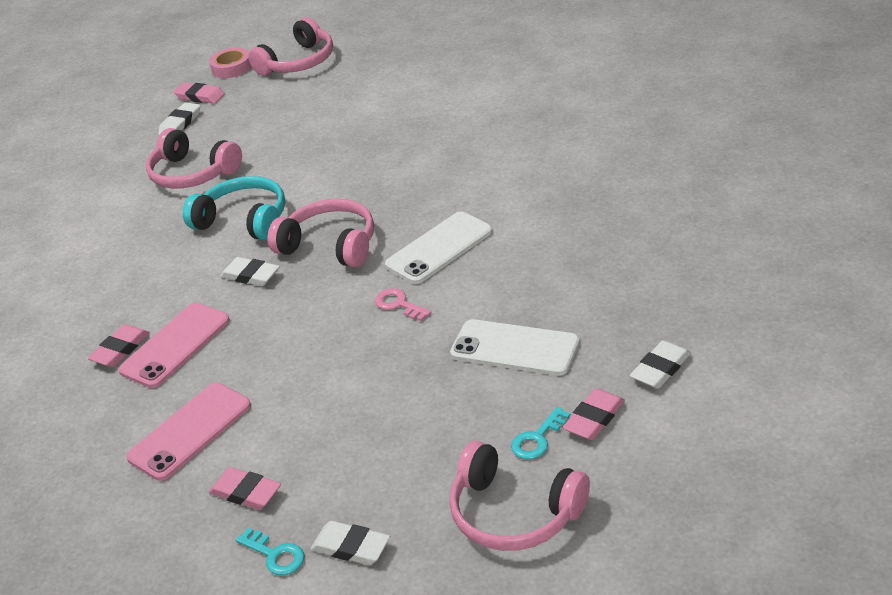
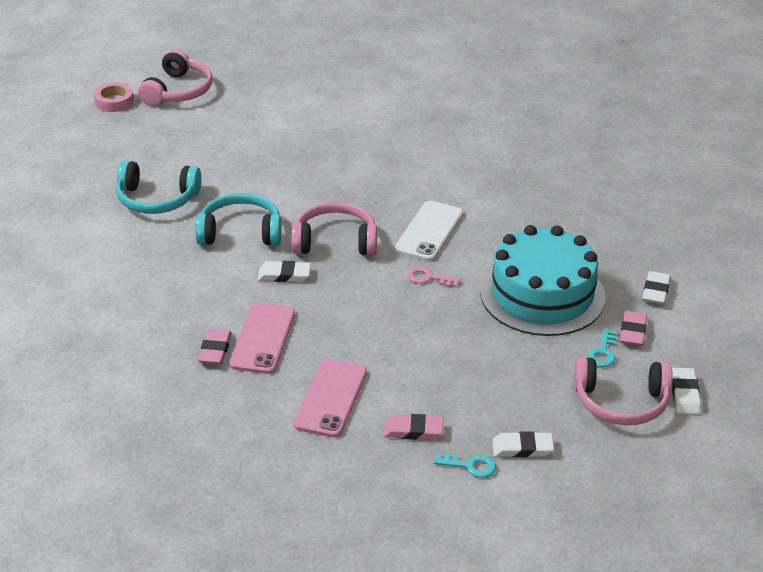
camera: 30 degrees left, 0 degrees up
pink headphones [146,128,242,189] -> turquoise headphones [116,161,201,214]
white eraser [158,102,200,135] -> white eraser moved to [672,368,701,414]
pink eraser [174,82,225,104] -> none
white phone [450,319,580,376] -> turquoise cake [480,225,605,336]

